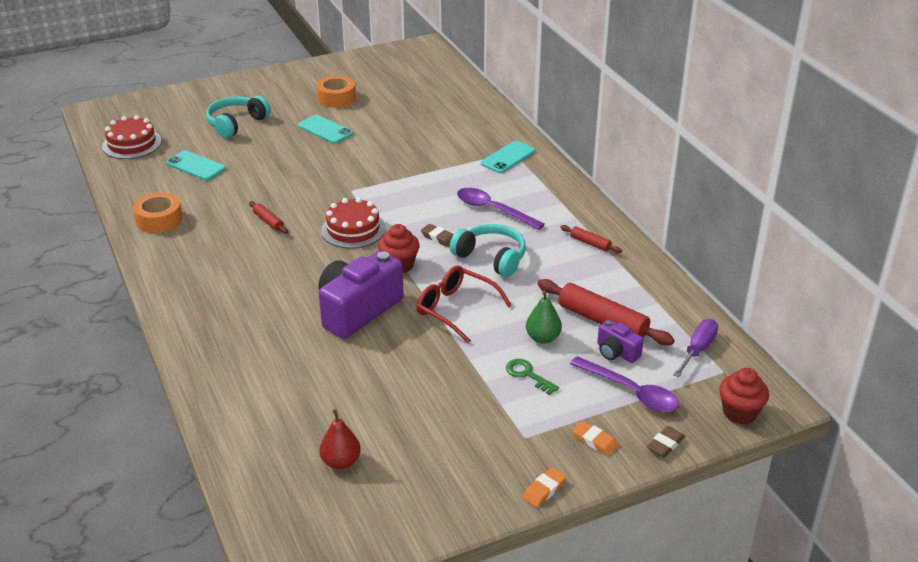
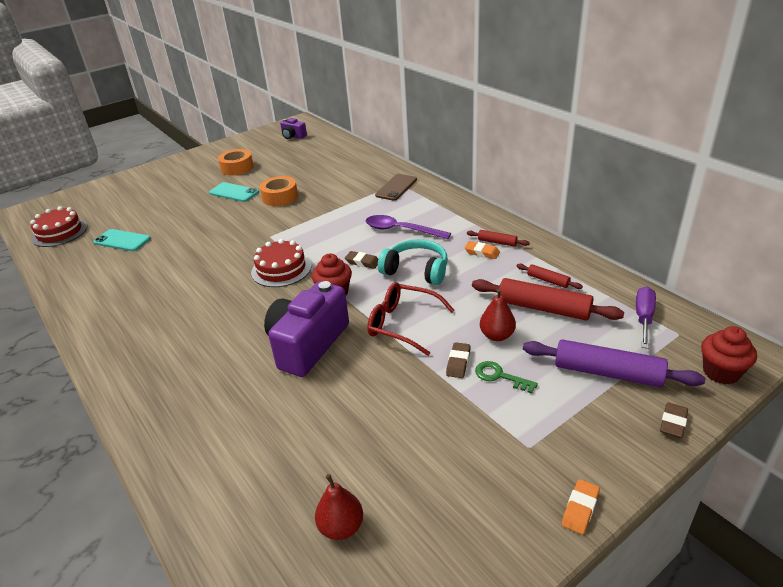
camera: 10 degrees left, 0 degrees up
orange tape [133,192,183,233] -> orange tape moved to [260,176,298,206]
turquoise headphones [206,95,271,138] -> none
red rolling pin [249,201,288,234] -> red rolling pin moved to [517,264,583,289]
turquoise phone [481,141,536,173] -> brown phone [375,174,417,201]
green pear [526,291,562,344] -> red pear [480,289,516,341]
purple spoon [570,356,679,412] -> purple rolling pin [523,339,705,387]
orange eraser [572,421,618,456] -> orange eraser moved to [464,241,500,259]
purple camera [597,320,644,363] -> purple camera moved to [280,118,307,139]
none -> brown eraser [446,342,471,378]

